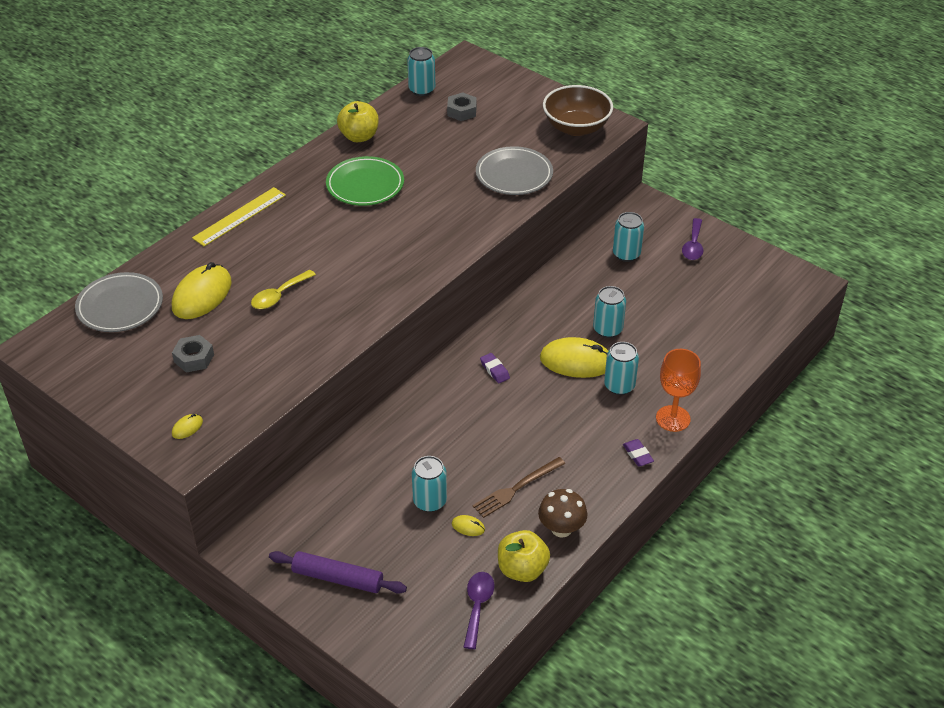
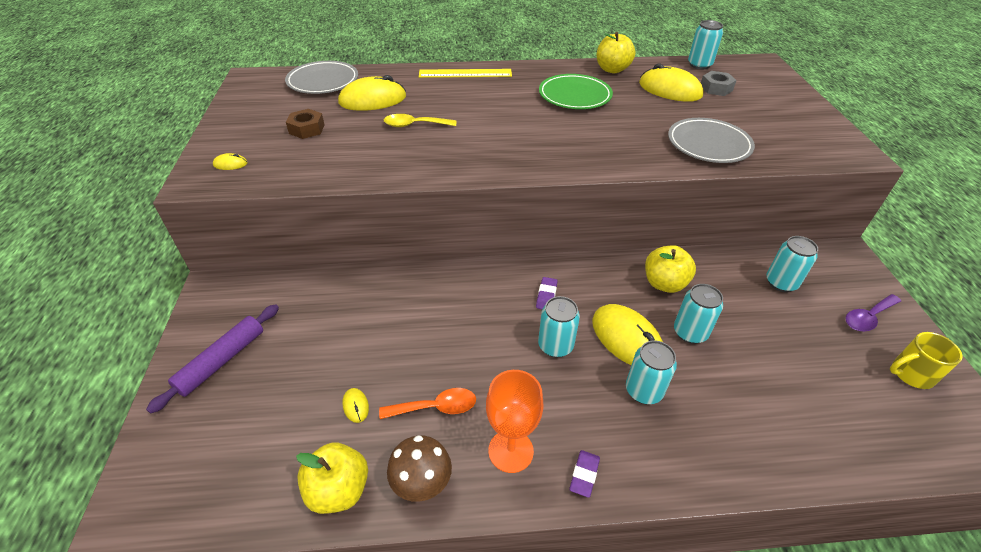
camera: 45 degrees right, 0 degrees up
grey nut [172,335,214,373] -> brown nut [286,109,325,139]
purple rolling pin [269,551,407,594] -> purple rolling pin turned 60 degrees clockwise [146,304,279,414]
turquoise can [412,456,447,512] -> turquoise can moved to [538,296,580,357]
purple spoon [464,572,495,649] -> none
brown fork [472,457,565,518] -> orange spoon [379,388,476,419]
brown bowl [543,85,613,136] -> none
orange goblet [656,349,701,432] -> orange goblet moved to [486,370,544,473]
none -> yellow mouse [639,64,704,102]
none -> yellow apple [645,245,696,293]
none -> yellow mug [890,332,963,389]

